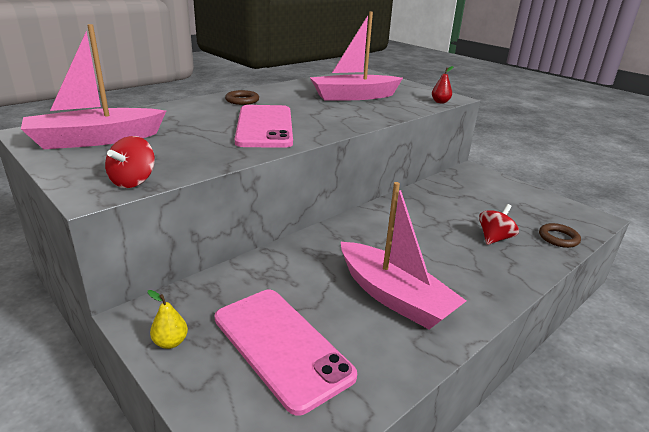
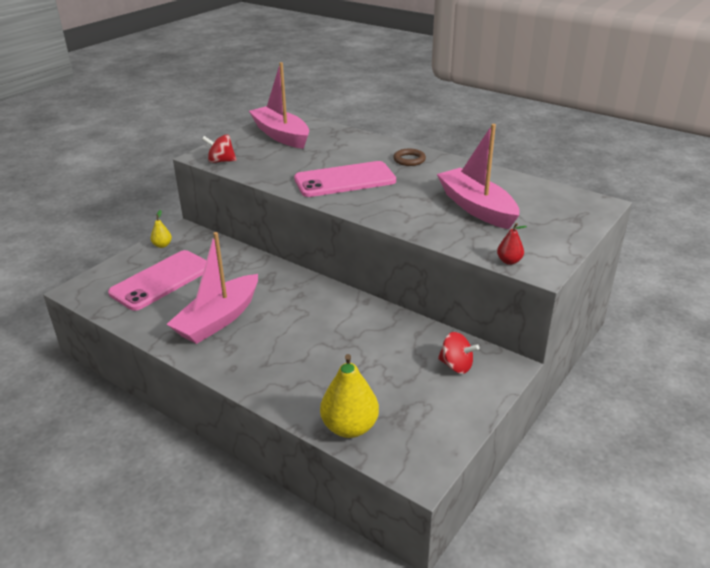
camera: 80 degrees right, 5 degrees up
red spinning top [479,204,519,245] -> red spinning top moved to [438,332,480,374]
brown ring [539,223,581,248] -> yellow pear [320,354,379,438]

